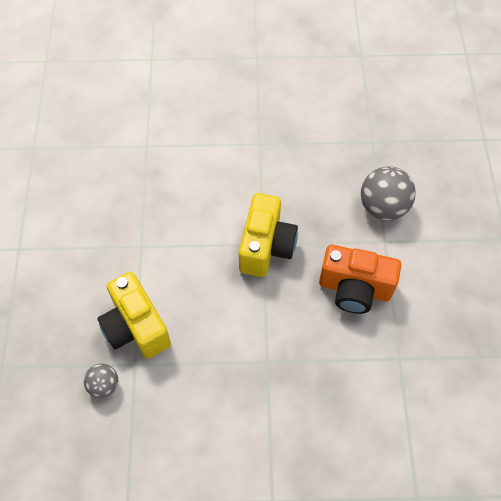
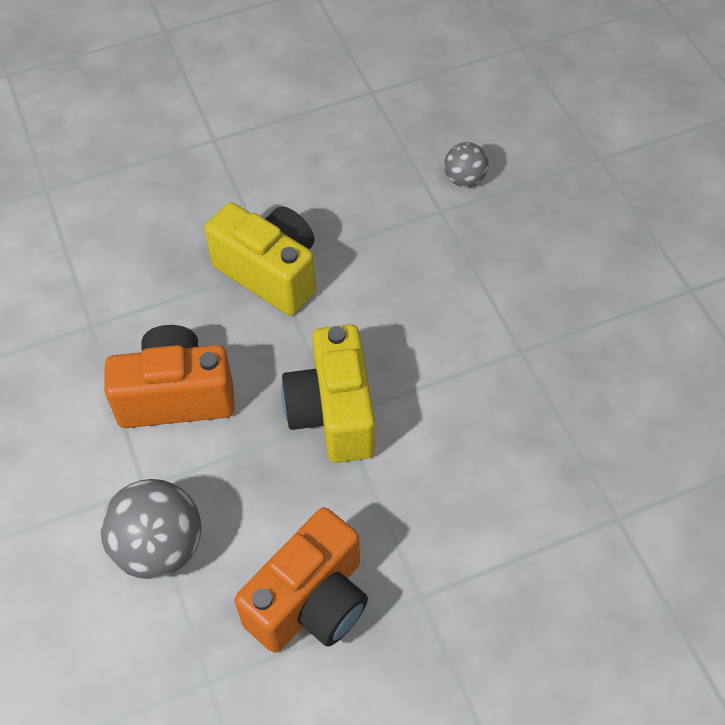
camera: 160 degrees right, 5 degrees down
yellow camera [97,272,171,359] -> yellow camera moved to [204,202,316,315]
none -> orange camera [234,507,368,653]

